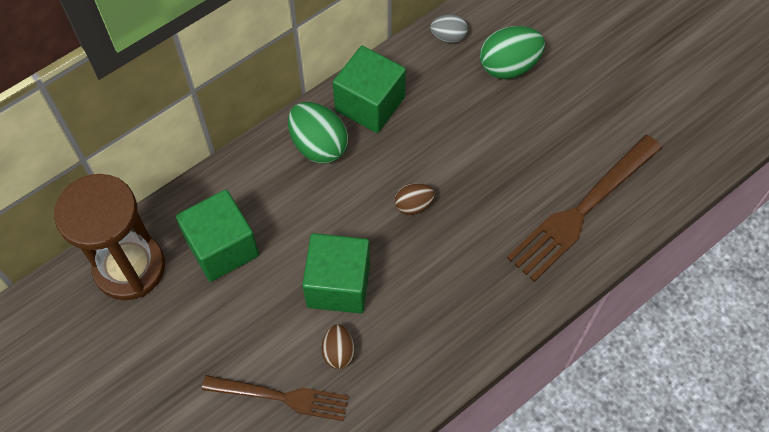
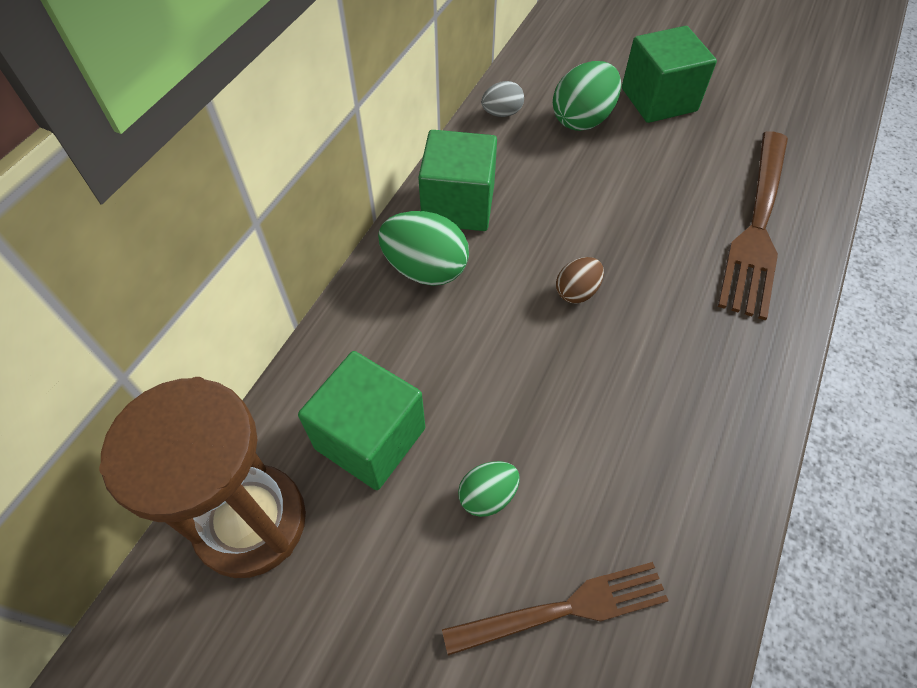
camera: 25 degrees left, 5 degrees down
green cube [302,233,370,313] -> green cube moved to [622,26,717,123]
brown egg [322,325,355,369] -> none
none -> green egg [458,461,520,517]

